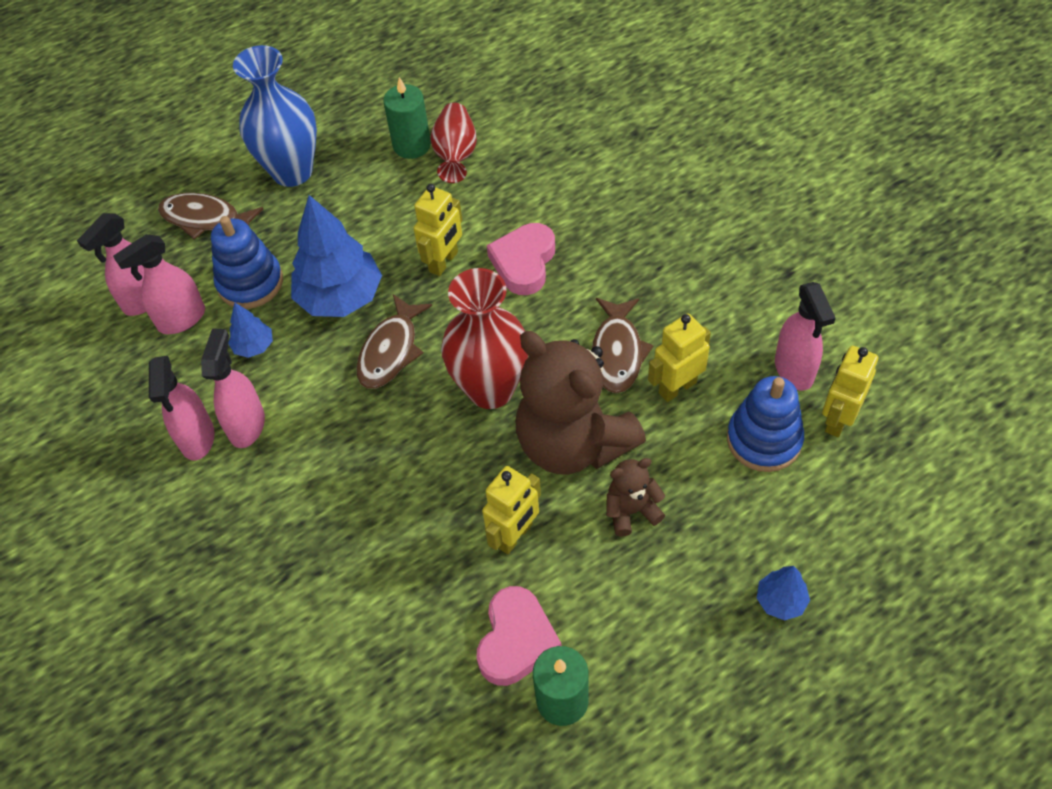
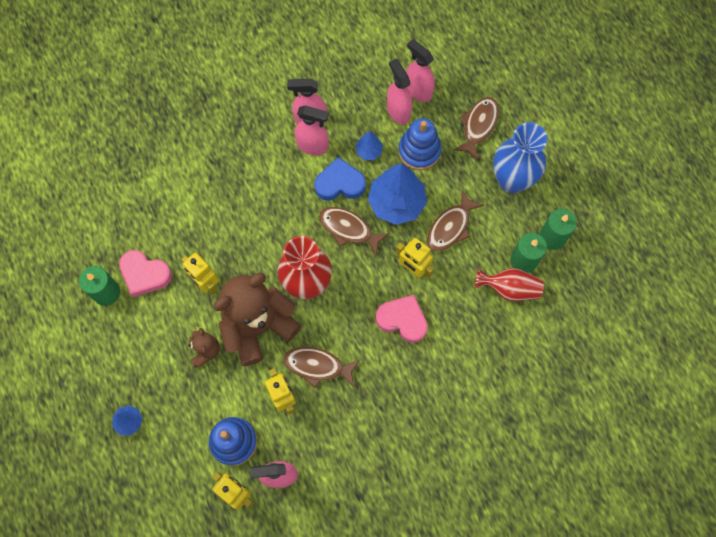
camera: 95 degrees right, 15 degrees up
none -> blue heart [314,157,366,201]
none -> brown fish [427,190,484,252]
none -> green candle [539,209,577,250]

